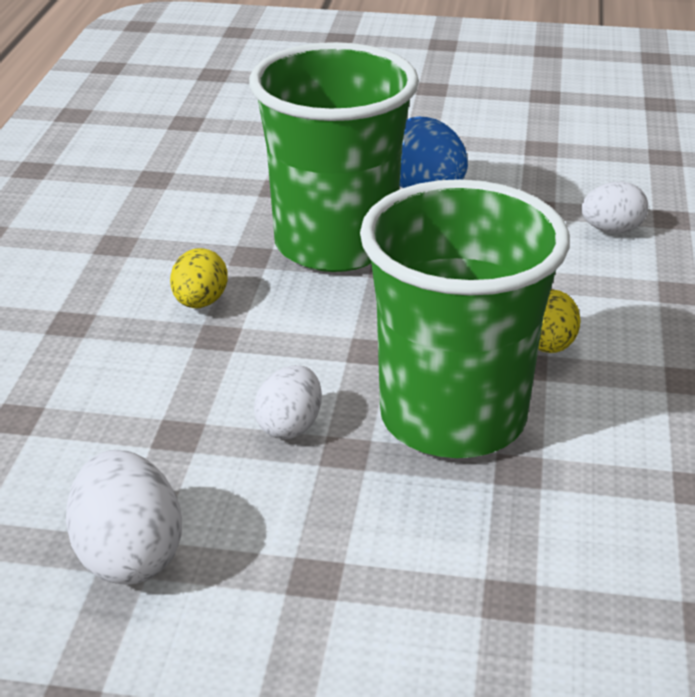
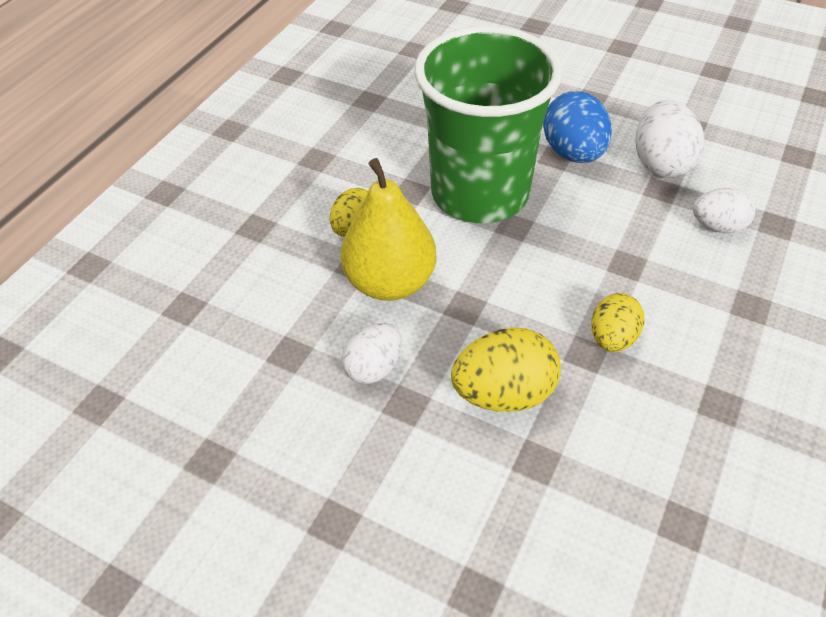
camera: 20 degrees right, 15 degrees up
white egg [66,450,182,585] -> white egg moved to [635,100,705,178]
green cup [360,179,570,458] -> yellow egg [451,327,561,412]
none -> yellow pear [340,158,436,301]

